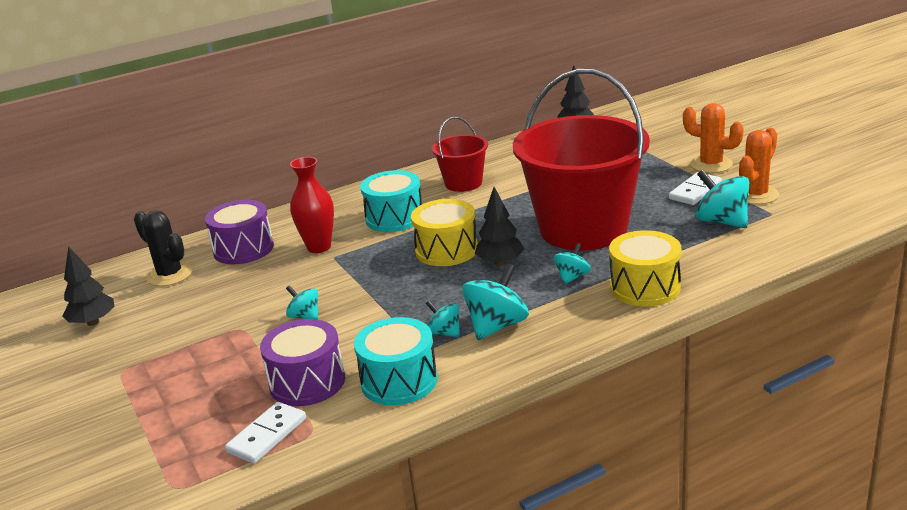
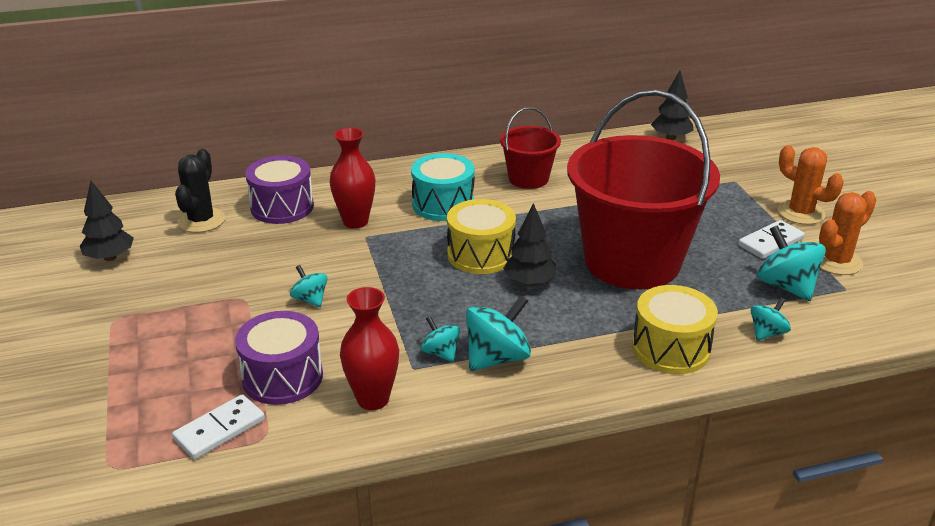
camera: 10 degrees right, 5 degrees up
black cactus [134,210,193,286] -> black cactus turned 45 degrees clockwise [175,149,225,233]
turquoise drum [354,317,438,405] -> red vase [340,287,399,410]
turquoise spinning top [554,243,591,285] -> turquoise spinning top moved to [751,298,791,341]

